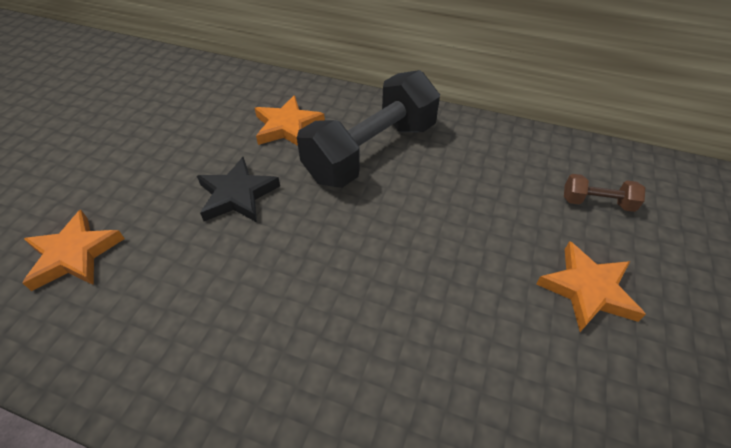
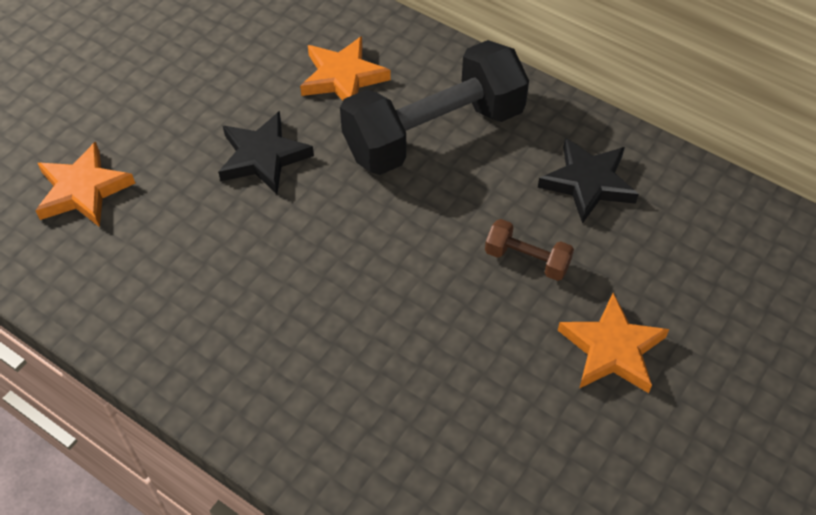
camera: 15 degrees right, 5 degrees up
brown dumbbell [564,174,645,212] -> brown dumbbell moved to [485,219,574,281]
none -> black star [538,138,639,224]

